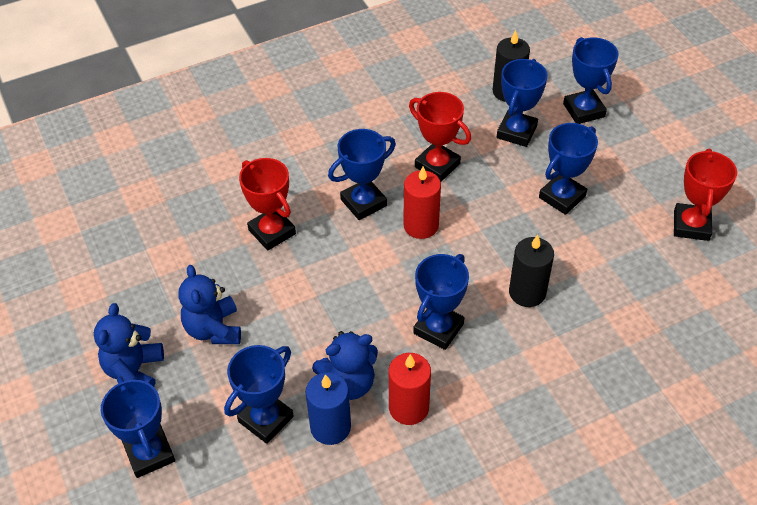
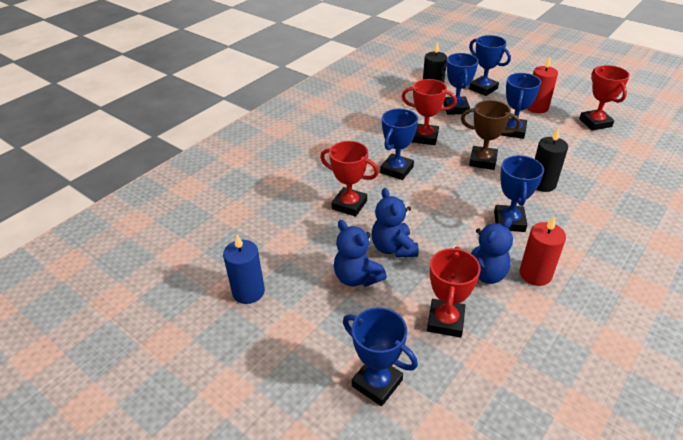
camera: 25 degrees left, 10 degrees down
blue teddy bear [94,303,164,387] -> blue teddy bear moved to [371,188,418,258]
blue trophy [224,345,293,444] -> red trophy [427,247,481,338]
blue candle [306,372,351,445] -> blue candle moved to [223,235,265,304]
red candle [403,167,441,239] -> red candle moved to [527,56,558,113]
none -> brown trophy [461,100,521,170]

